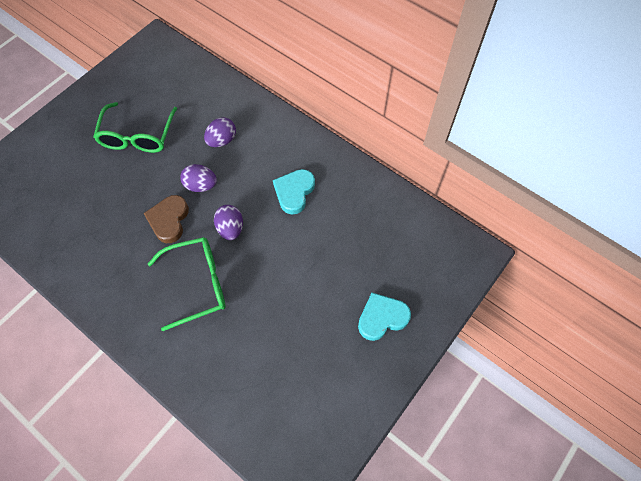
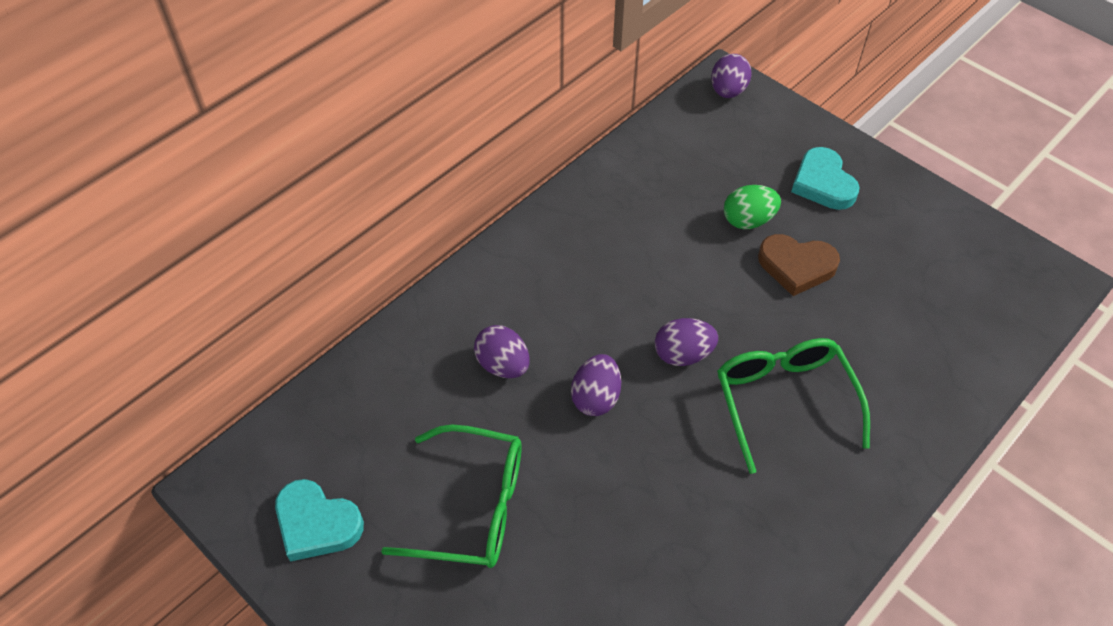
camera: 85 degrees left, 10 degrees down
brown heart [143,195,189,243] -> brown heart moved to [758,234,840,296]
turquoise heart [273,169,315,215] -> turquoise heart moved to [275,479,364,562]
none -> purple egg [711,54,752,98]
none -> green egg [724,185,781,229]

